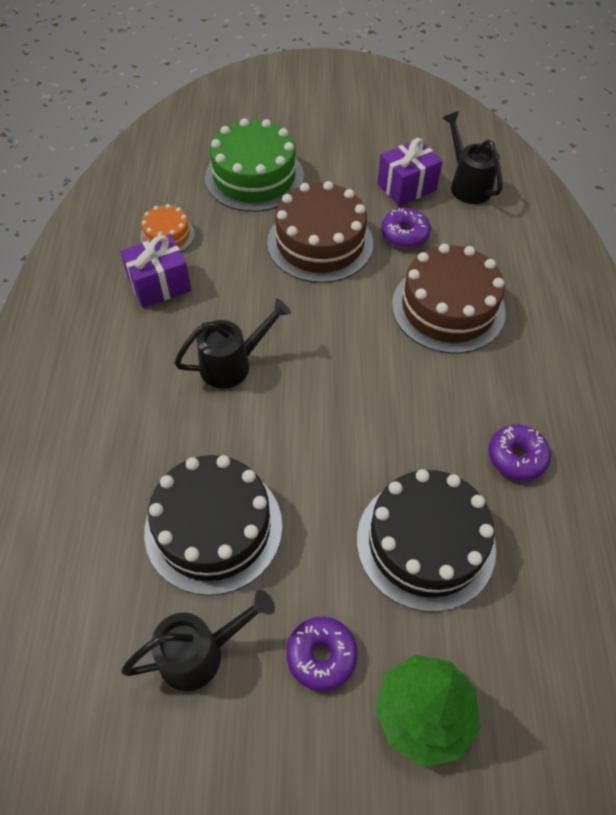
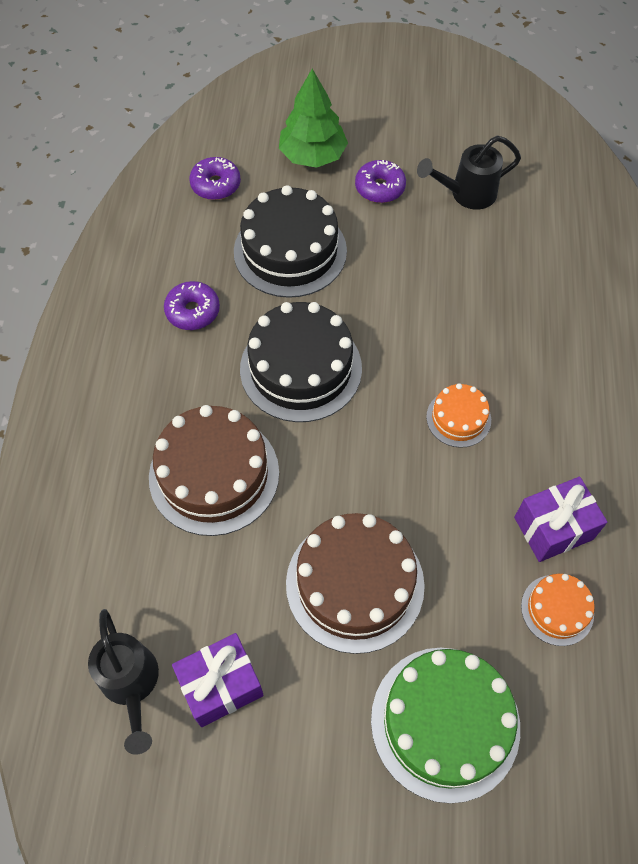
camera: 175 degrees left, 5 degrees up
black cake [144,455,282,596] -> black cake moved to [240,302,362,422]
black watering can [174,298,291,389] -> orange cake [426,383,491,448]
purple donut [381,208,431,248] -> purple donut moved to [189,157,241,200]

